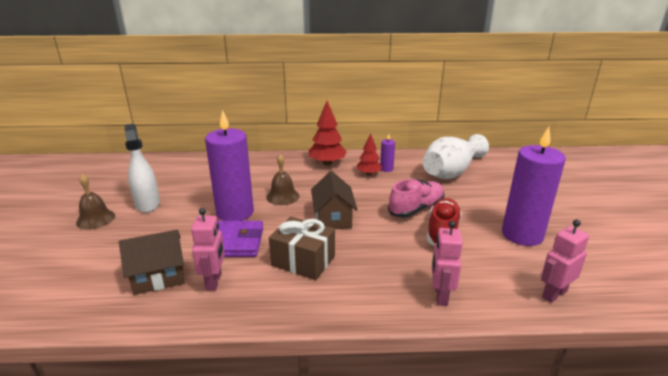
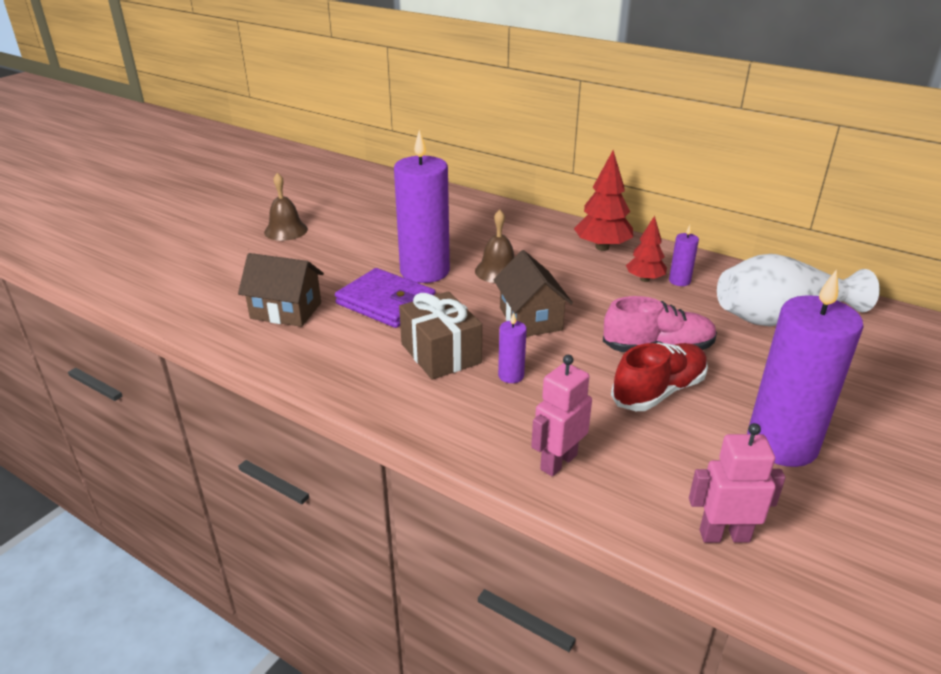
camera: 35 degrees right, 5 degrees up
white spray bottle [125,124,160,213] -> none
pink robot [191,208,225,290] -> none
brown house [311,171,358,229] -> brown house turned 45 degrees counterclockwise [494,250,573,337]
none -> purple candle [498,312,527,383]

